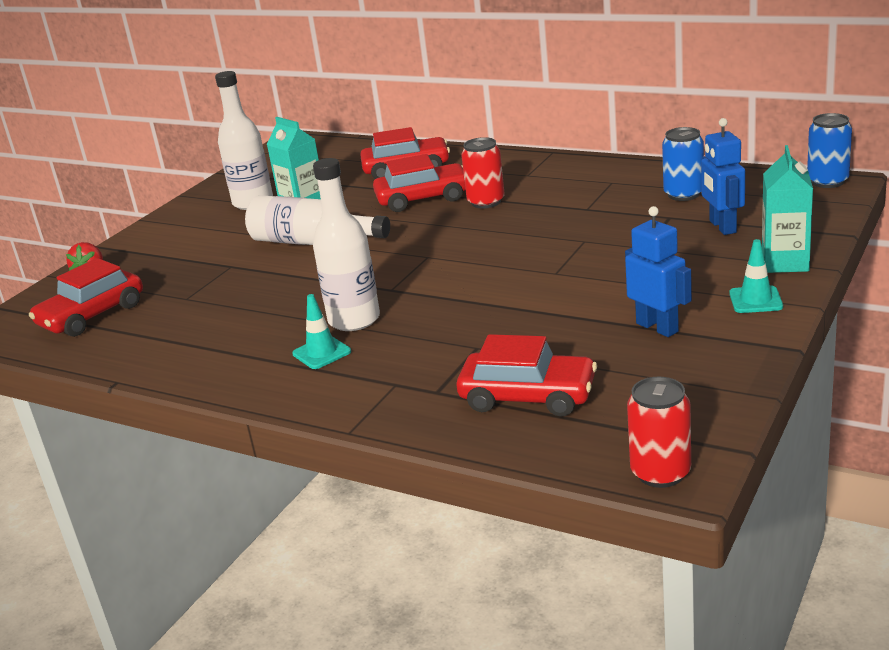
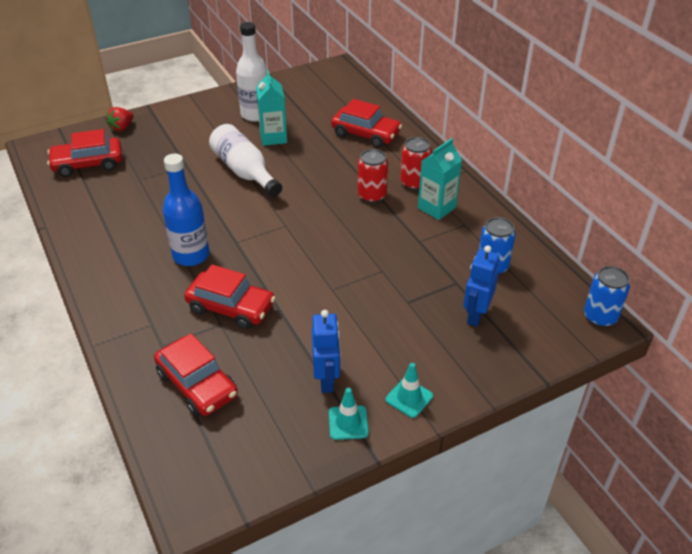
camera: 30 degrees right, 15 degrees up
turquoise traffic cone [292,294,351,369] -> turquoise traffic cone moved to [329,388,369,440]
white bottle [313,158,380,331] -> blue bottle [163,154,210,266]
red car [373,154,466,212] -> red car moved to [184,264,276,329]
red can [627,377,691,488] -> red can moved to [400,137,432,190]
turquoise carton [762,145,813,273] -> turquoise carton moved to [418,138,462,220]

